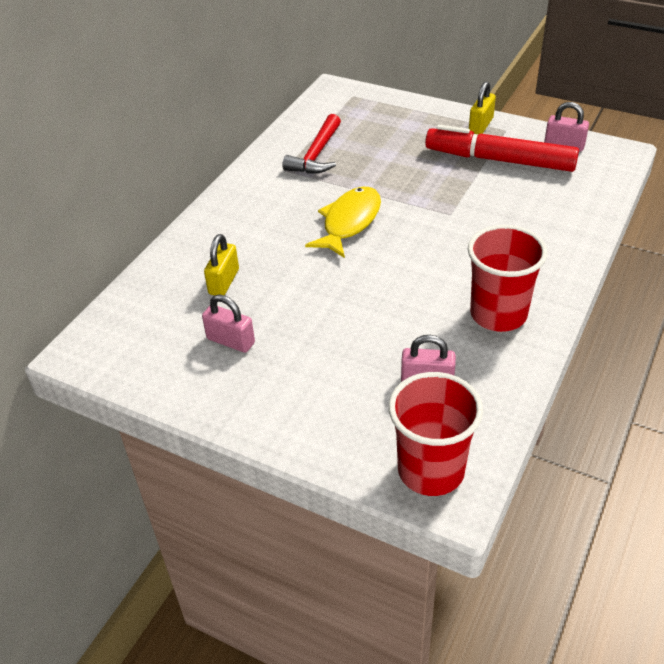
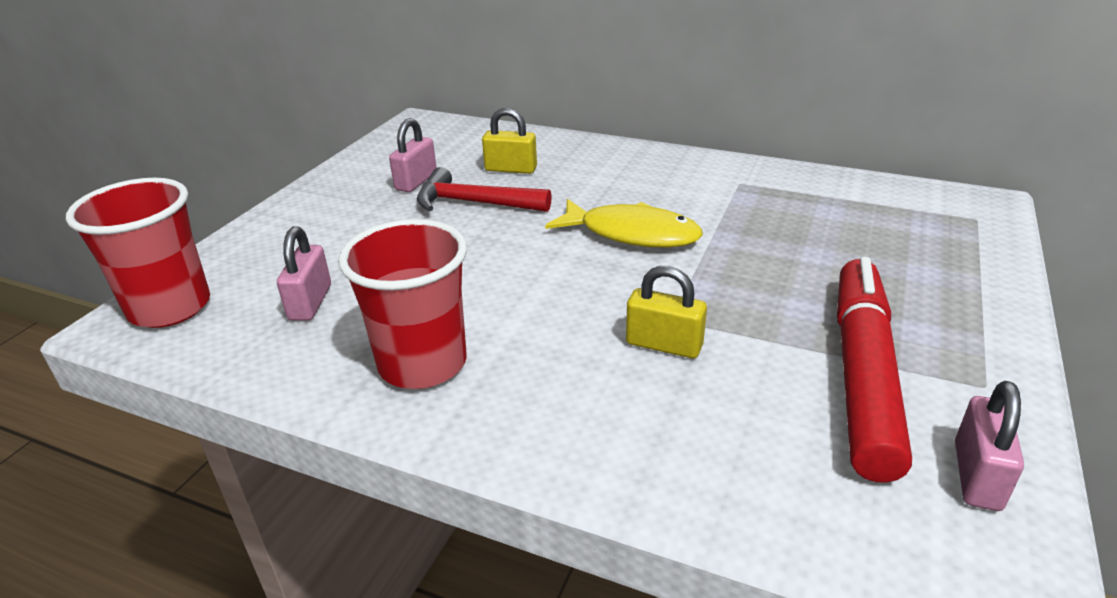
camera: 85 degrees right, 10 degrees down
red hammer [282,114,341,174] -> red hammer moved to [417,167,552,212]
yellow padlock [469,81,496,134] -> yellow padlock moved to [626,266,707,358]

